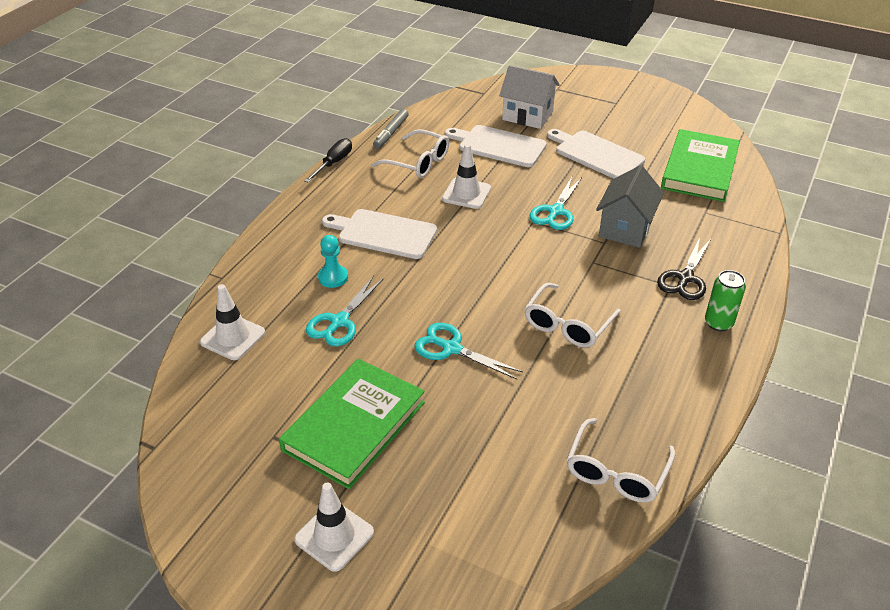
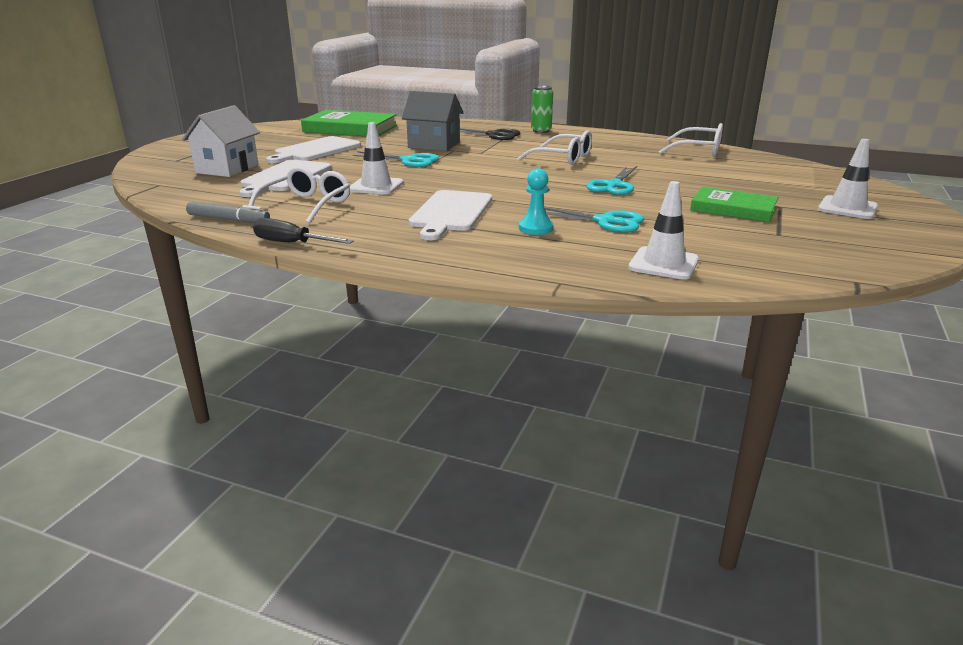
camera: 95 degrees left, 15 degrees down
green book [279,359,425,489] -> green book [690,187,779,222], size x0.65

